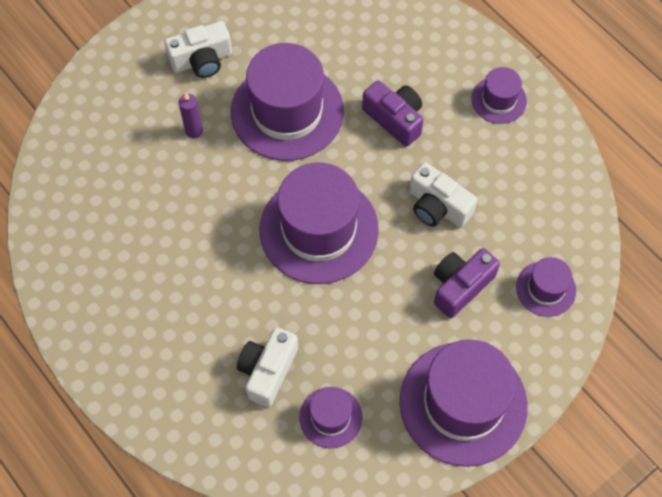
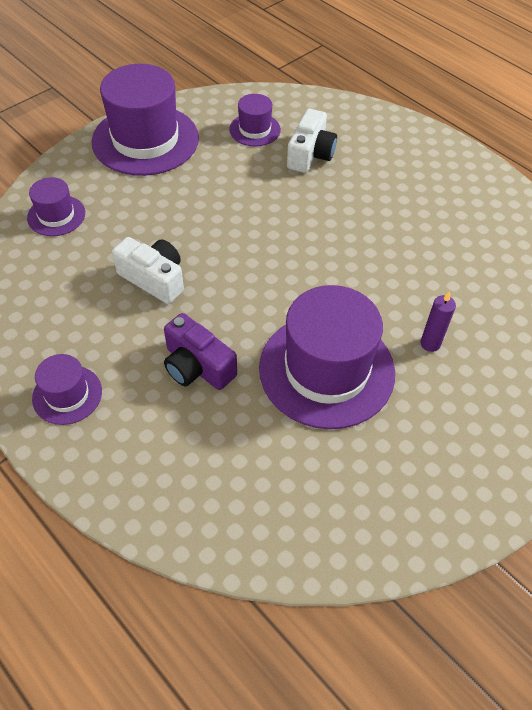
camera: 175 degrees right, 10 degrees down
white camera [164,21,232,78] -> none
purple hat [259,162,379,284] -> none
purple camera [434,248,500,318] -> none

